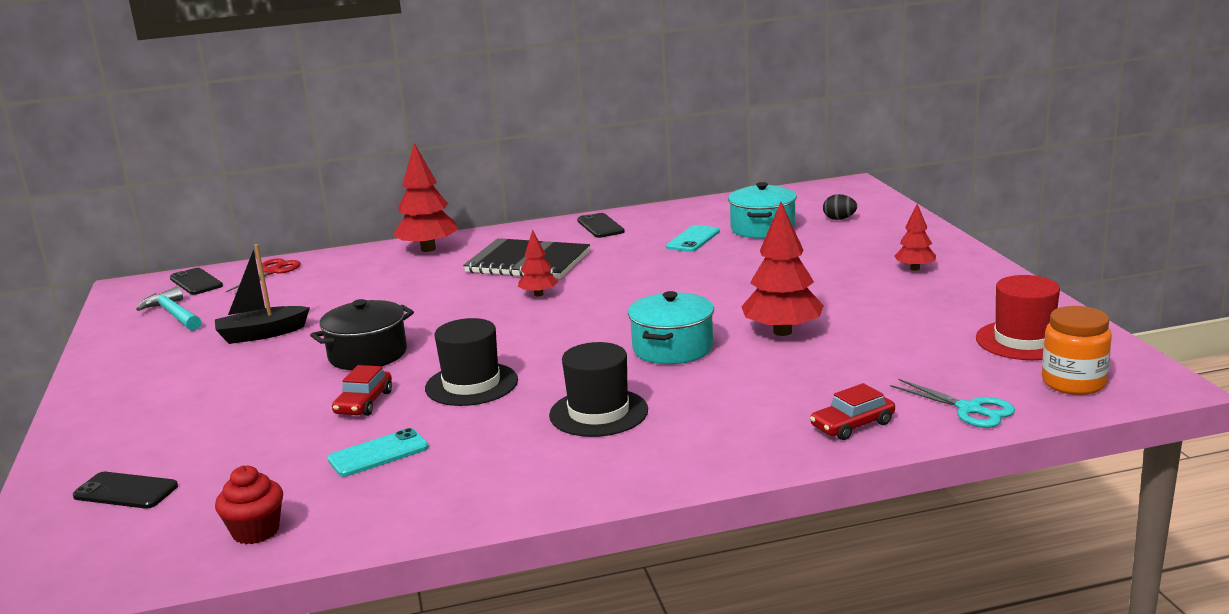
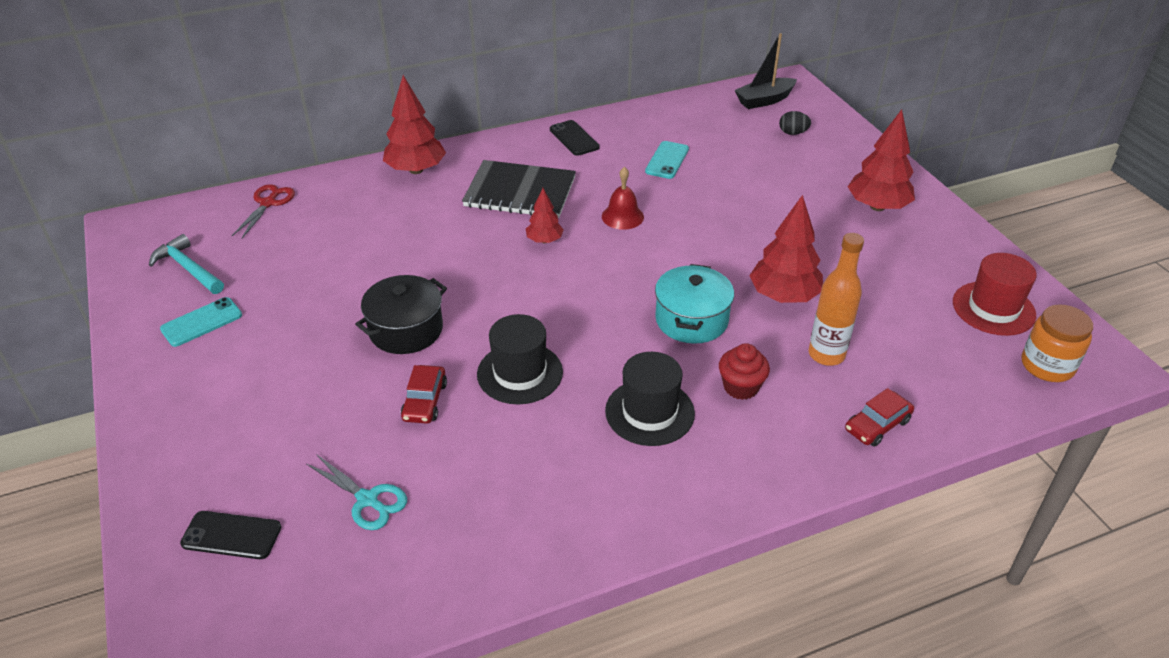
camera: 10 degrees left, 20 degrees up
black phone [170,268,223,295] -> none
black boat [215,244,310,344] -> black boat moved to [734,33,797,109]
red cupcake [215,466,283,544] -> red cupcake moved to [719,343,770,400]
turquoise phone [328,428,429,477] -> turquoise phone moved to [160,297,242,347]
turquoise pot [728,182,797,239] -> none
turquoise scissors [890,379,1015,428] -> turquoise scissors moved to [307,454,407,530]
red tree [895,204,936,271] -> red tree [848,109,915,211], size x1.79
none -> red bell [602,167,644,230]
none -> orange bottle [809,233,864,366]

